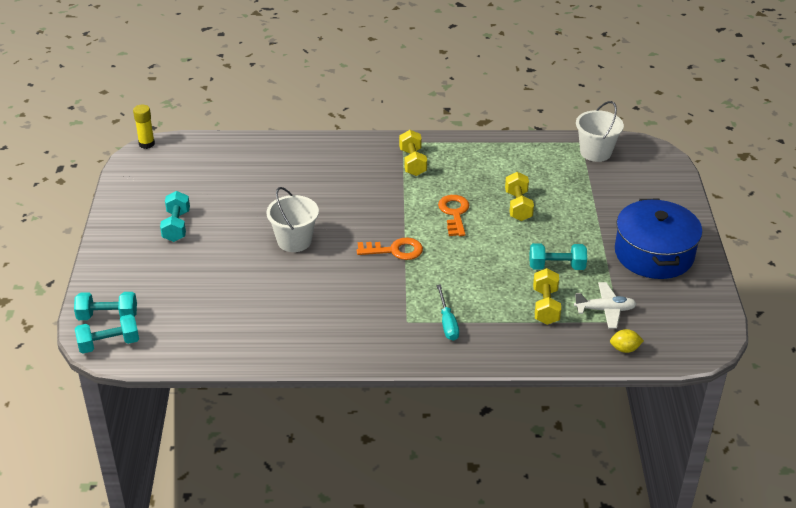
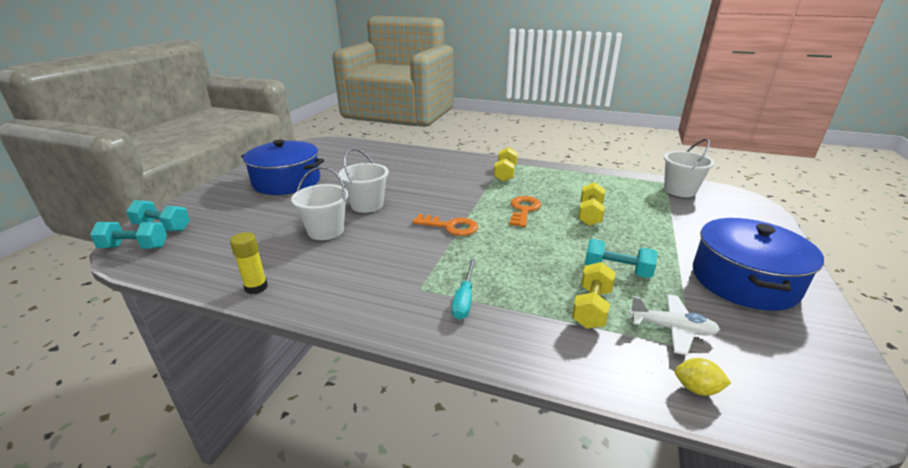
camera: 20 degrees right, 10 degrees down
yellow glue stick [133,105,155,149] -> yellow glue stick moved to [230,232,268,294]
turquoise dumbbell [160,191,190,242] -> blue pot [241,140,324,195]
none -> white bucket [291,167,348,240]

